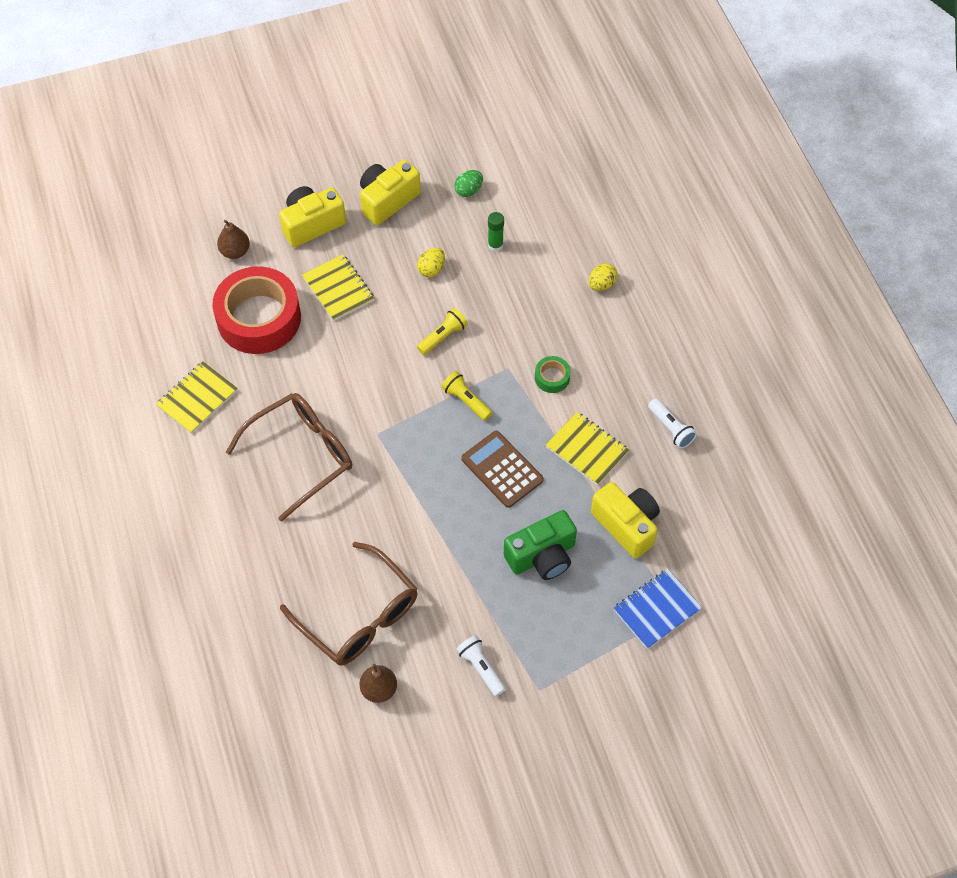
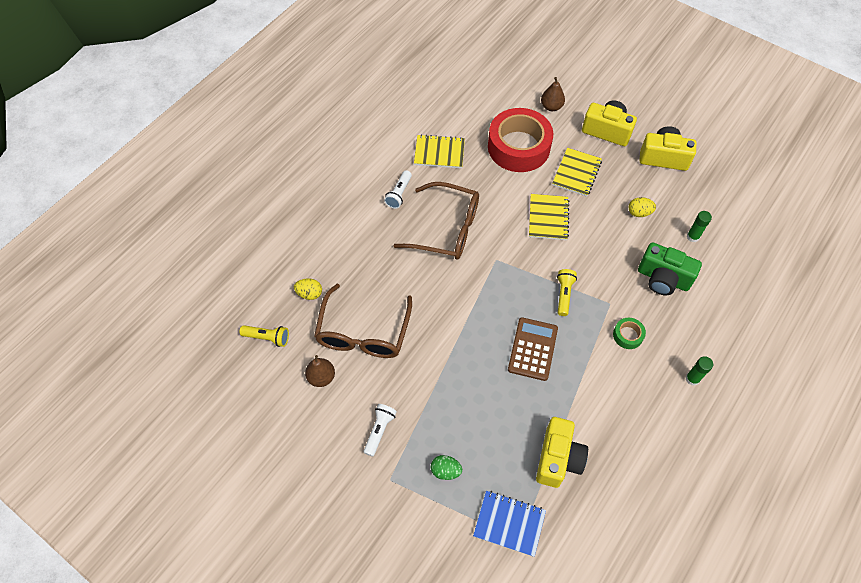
camera: 55 degrees right, 0 degrees up
yellow flashlight [417,308,468,355] -> yellow flashlight moved to [239,325,289,347]
green egg [454,170,483,197] -> green egg moved to [431,455,462,480]
green camera [504,510,577,580] -> green camera moved to [638,242,702,295]
yellow notebook [546,412,629,485] -> yellow notebook moved to [529,194,569,240]
yellow egg [589,263,617,291] -> yellow egg moved to [294,278,322,300]
white flashlight [648,398,697,449] -> white flashlight moved to [384,170,412,209]
none -> green glue stick [686,356,713,386]

